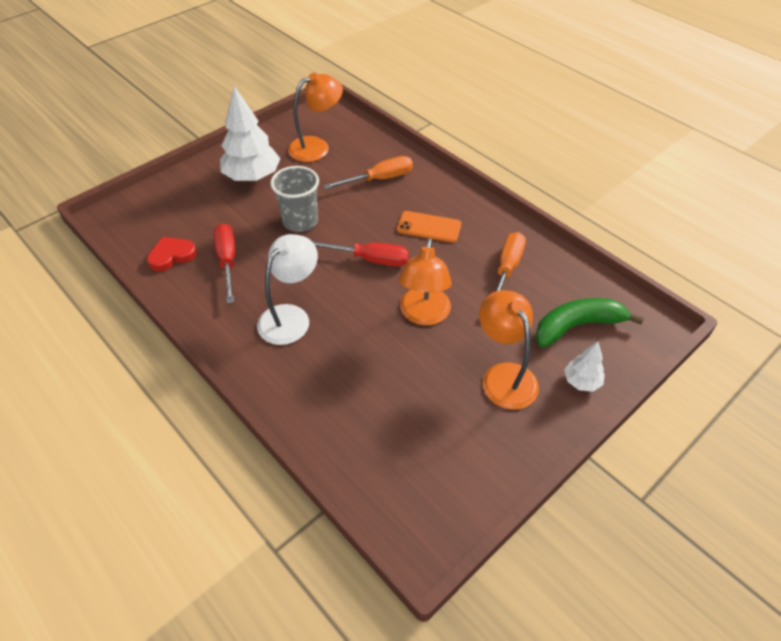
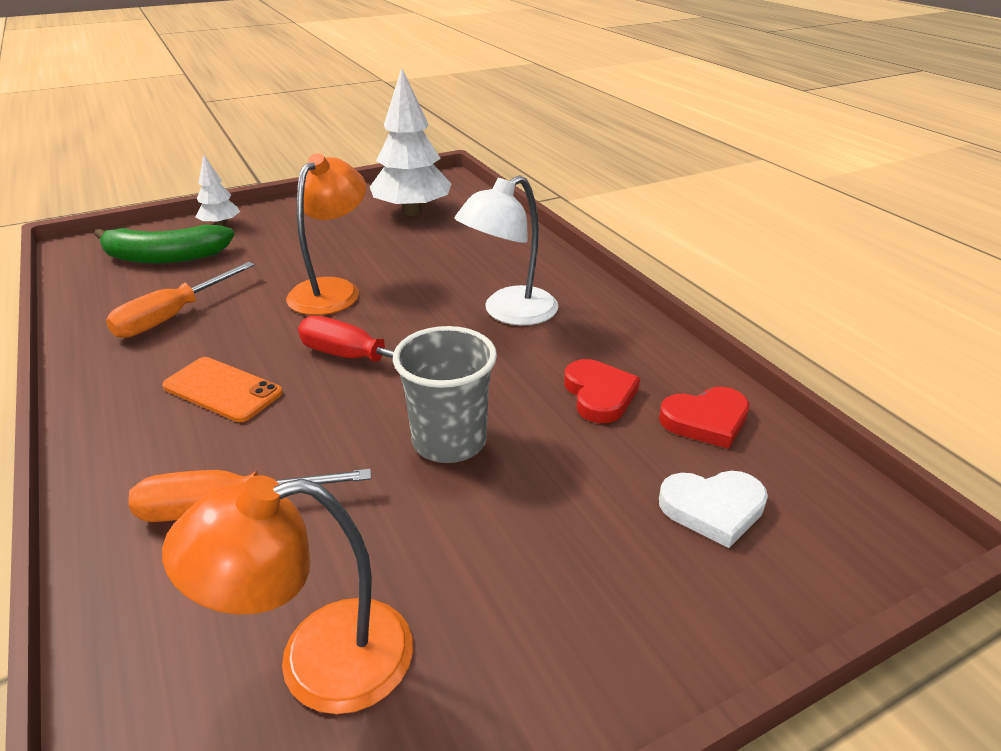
camera: 165 degrees left, 15 degrees down
red screwdriver [214,223,236,303] -> red heart [564,359,640,423]
white tree [220,86,280,182] -> white tree moved to [370,68,451,216]
orange lamp [479,290,539,409] -> none
none -> white heart [659,471,768,548]

